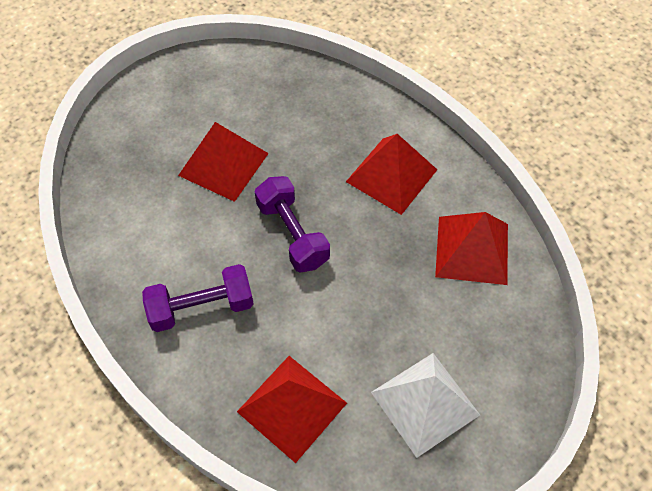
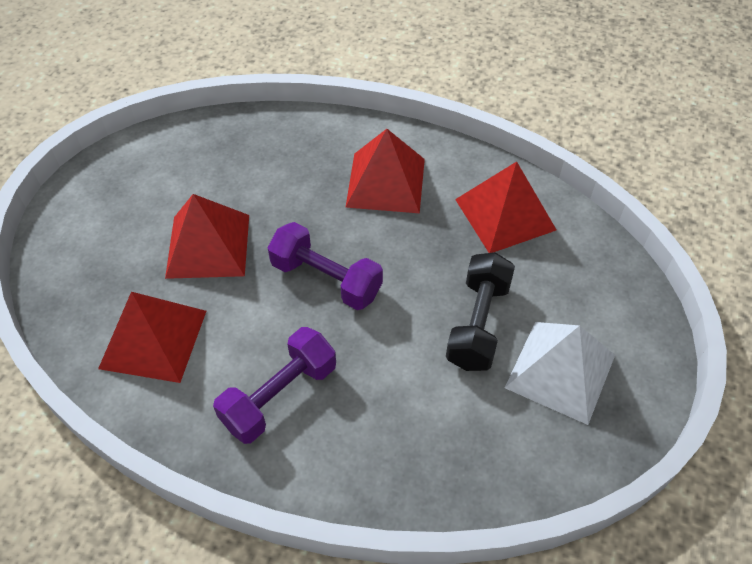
camera: 30 degrees left, 5 degrees down
red pyramid [237,356,347,463] -> red pyramid moved to [98,292,206,383]
none -> black dumbbell [446,252,515,371]

